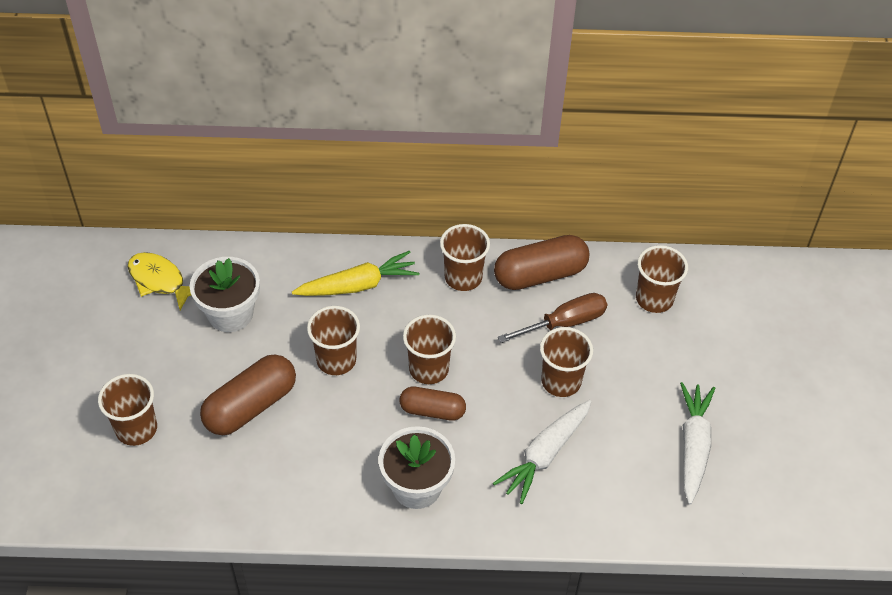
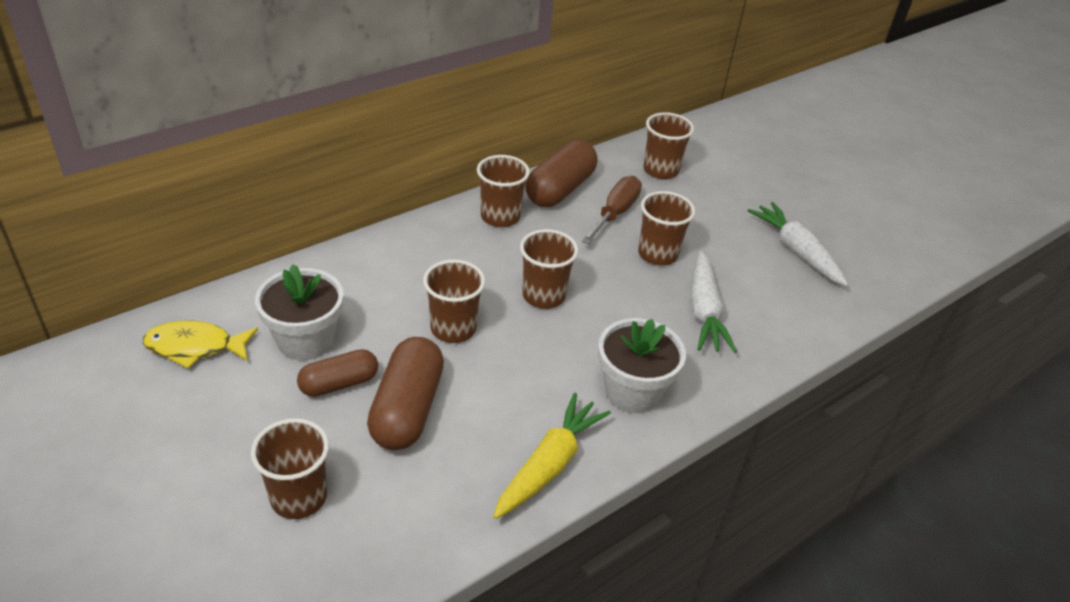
camera: 40 degrees left, 10 degrees down
yellow carrot [292,251,419,296] -> yellow carrot moved to [493,393,611,519]
brown capsule [399,387,466,421] -> brown capsule moved to [297,349,378,397]

